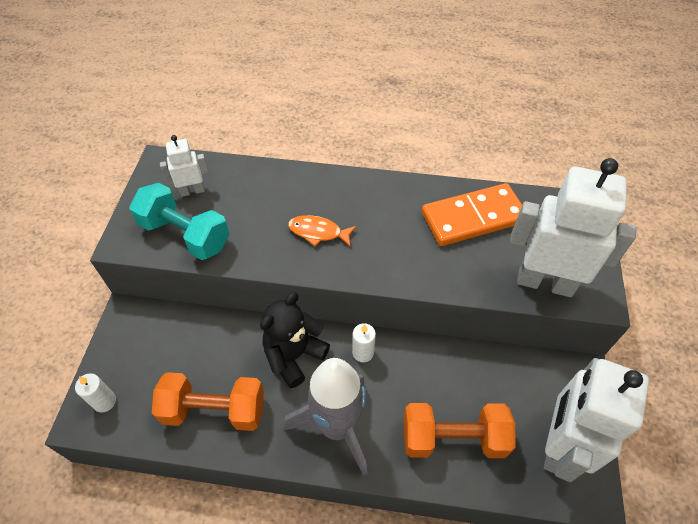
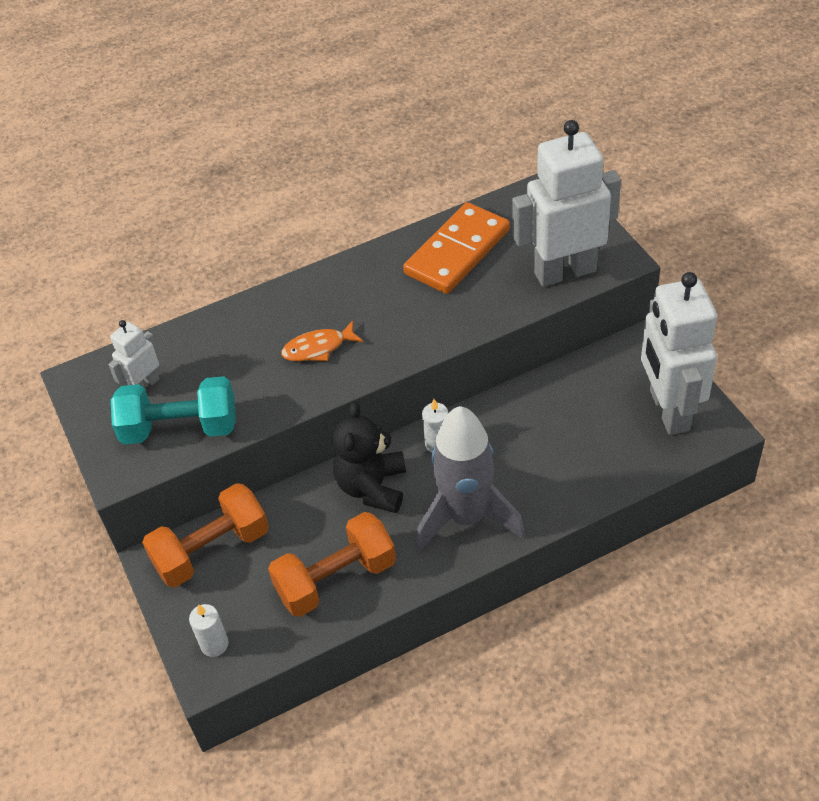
camera: 30 degrees left, 5 degrees down
orange dumbbell [404,403,516,458] -> orange dumbbell moved to [142,483,269,587]

